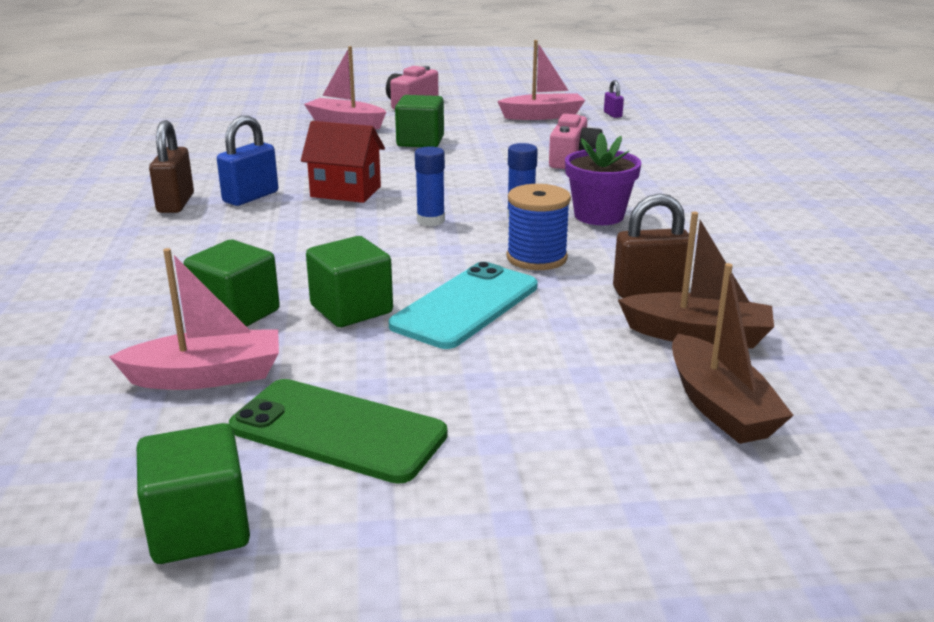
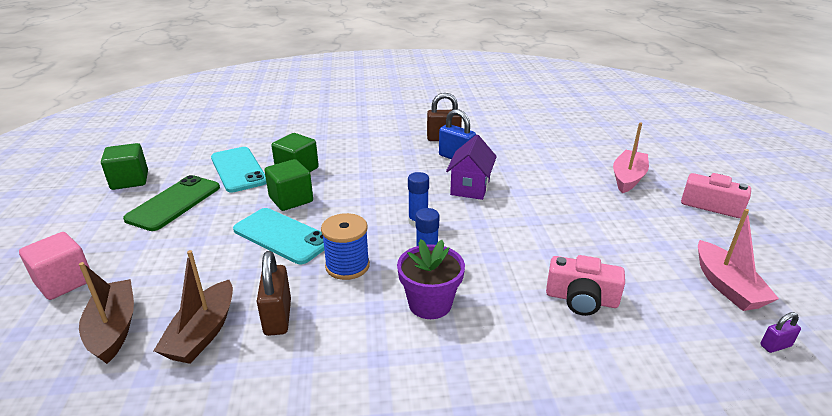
camera: 90 degrees right, 5 degrees up
pink boat [109,248,279,390] -> turquoise phone [211,147,267,193]
red house [301,121,385,203] -> purple house [446,134,497,200]
green cube [395,95,444,147] -> none
brown boat [672,263,794,444] -> brown boat turned 90 degrees clockwise [79,262,134,364]
none -> pink cube [19,232,89,300]

